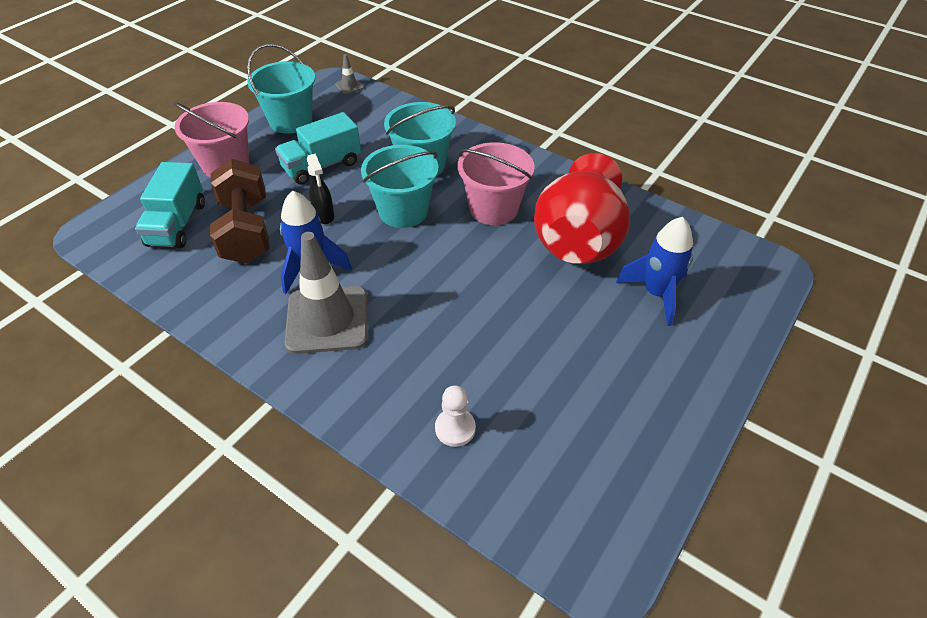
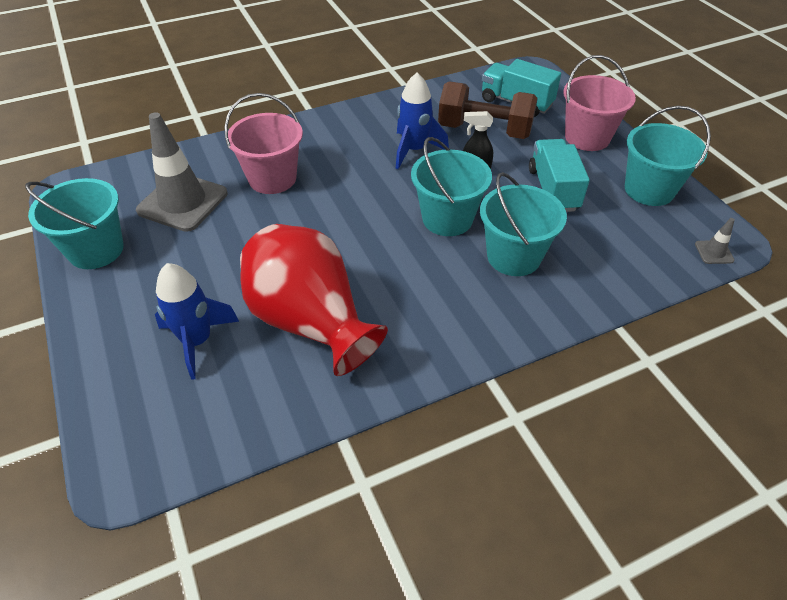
camera: 120 degrees right, 0 degrees up
grey traffic cone [284,232,368,354] -> grey traffic cone moved to [136,112,227,232]
white pawn [435,386,476,447] -> none
pink bucket [458,142,535,225] -> pink bucket moved to [225,93,303,194]
none -> turquoise bucket [25,178,124,269]

